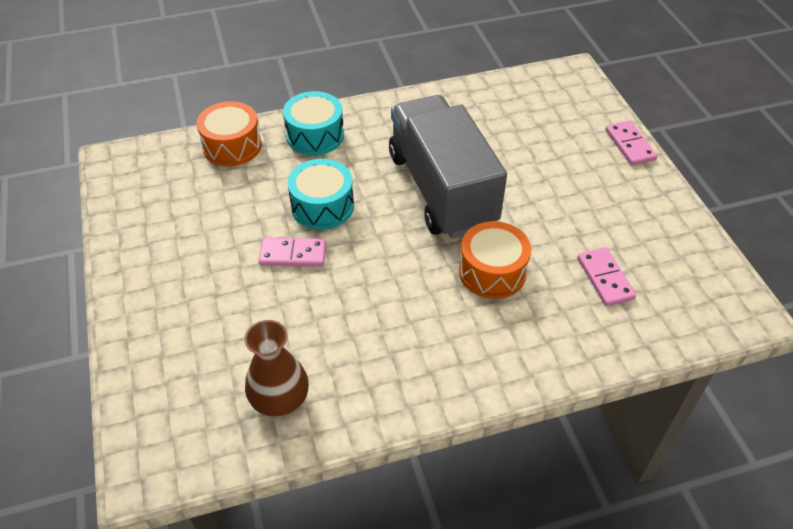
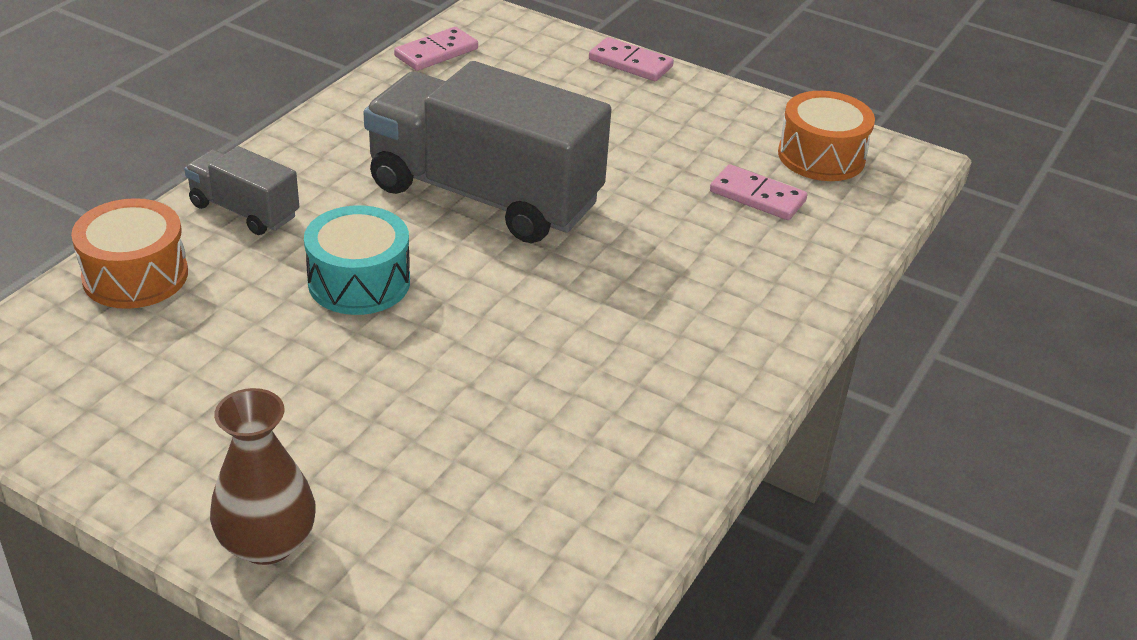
camera: 45 degrees left, 10 degrees down
brown vase [245,320,309,417] -> brown vase moved to [210,388,316,565]
pink domino [259,238,326,267] -> pink domino moved to [394,27,478,71]
turquoise drum [283,91,344,155] -> grey truck [184,146,299,235]
orange drum [459,221,531,299] -> orange drum moved to [778,91,875,181]

